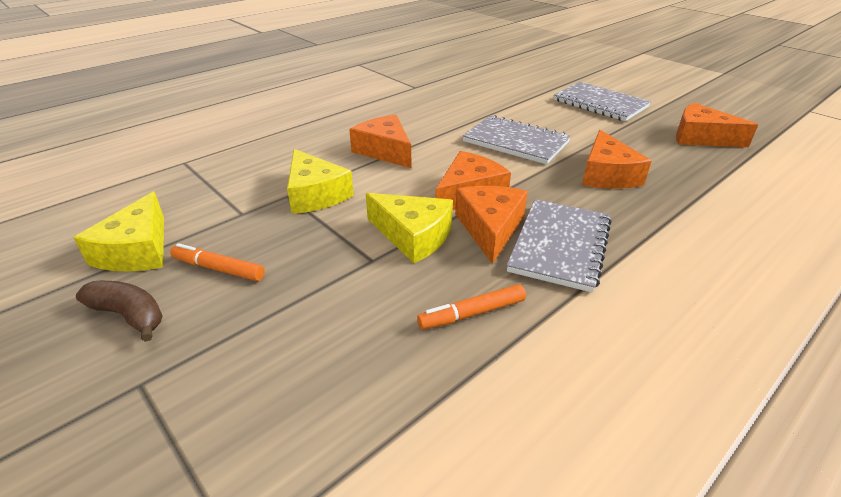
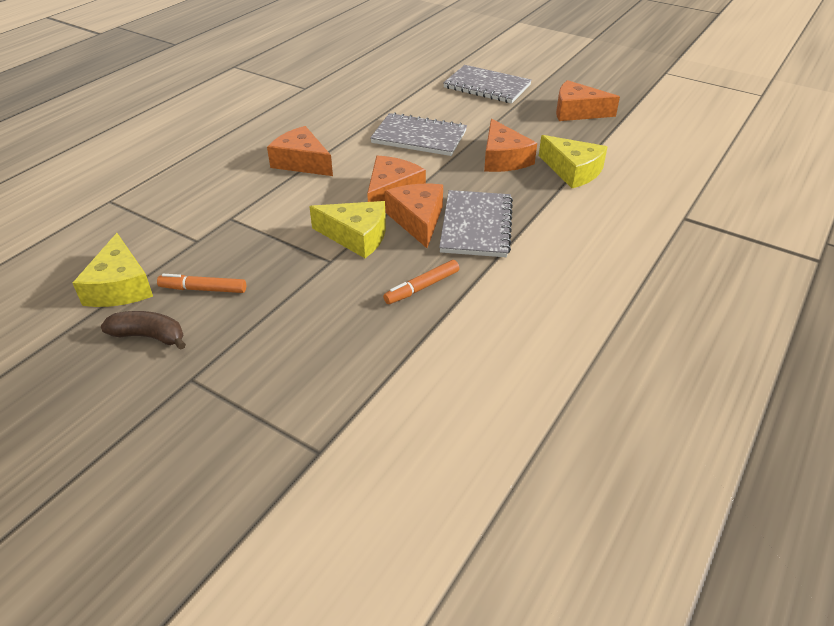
camera: 15 degrees left, 5 degrees up
yellow cheese [287,149,354,214] -> yellow cheese moved to [539,135,607,188]

